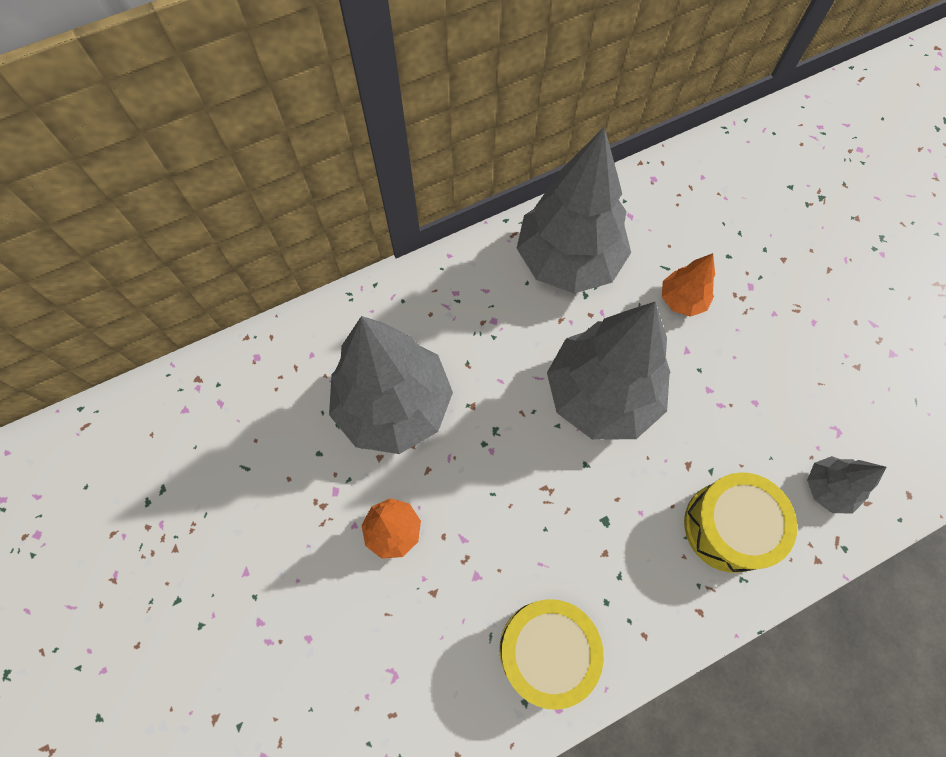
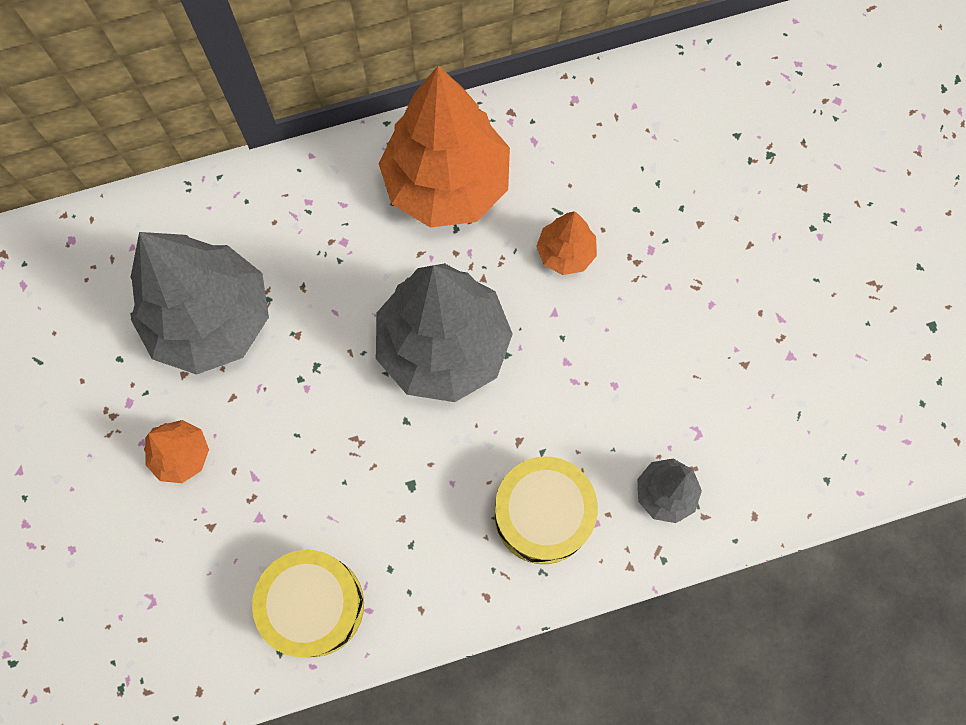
camera: 10 degrees right, 5 degrees up
grey tree [517,127,631,294] -> orange tree [379,66,510,228]

